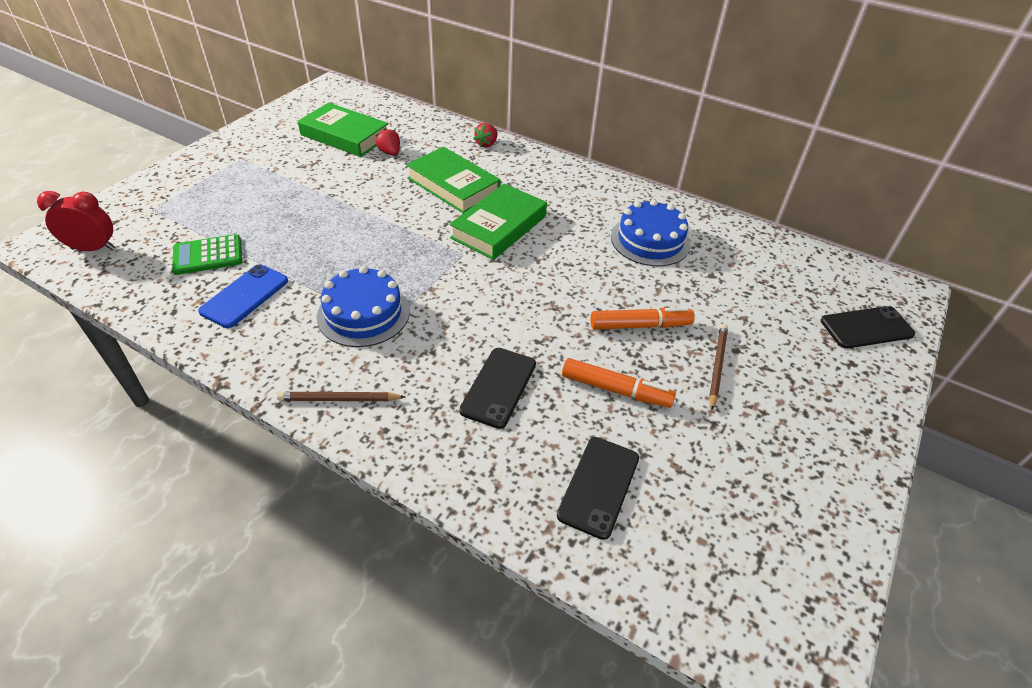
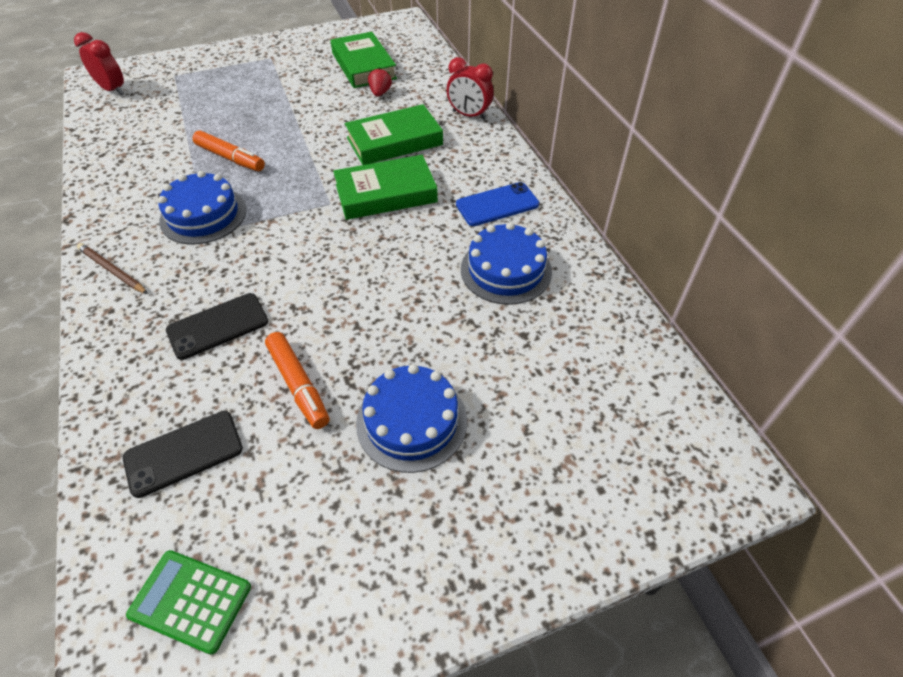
camera: 40 degrees right, 5 degrees up
green calculator [172,234,242,275] -> green calculator moved to [126,550,251,655]
blue phone [198,264,288,328] -> blue phone moved to [456,182,539,226]
green book [406,147,501,213] -> green book turned 75 degrees clockwise [345,104,443,165]
red strawberry [473,123,498,148] -> red clock [447,57,494,120]
orange marker [590,307,695,330] -> orange marker moved to [192,131,265,171]
brown pencil [709,324,728,411] -> blue cake [356,364,467,473]
black phone [821,306,915,349] -> none

